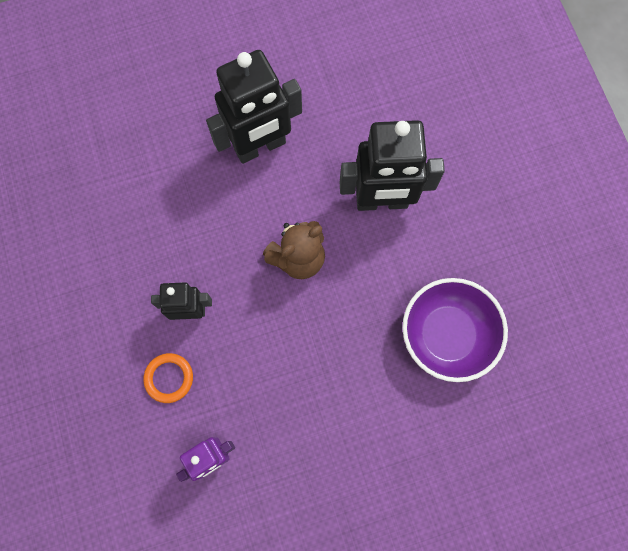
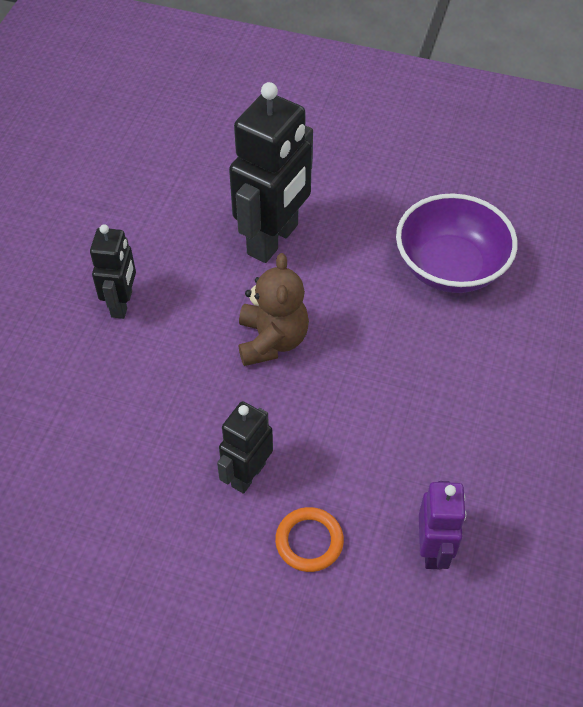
camera: 55 degrees left, 20 degrees down
black robot [206,50,302,164] -> black robot [90,224,136,319], size x0.57

